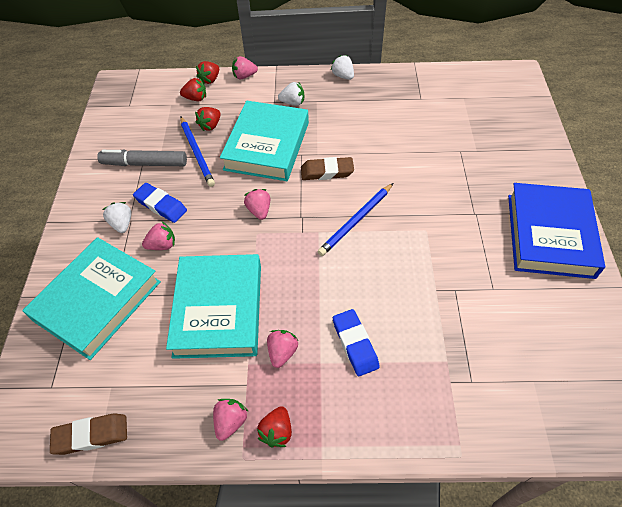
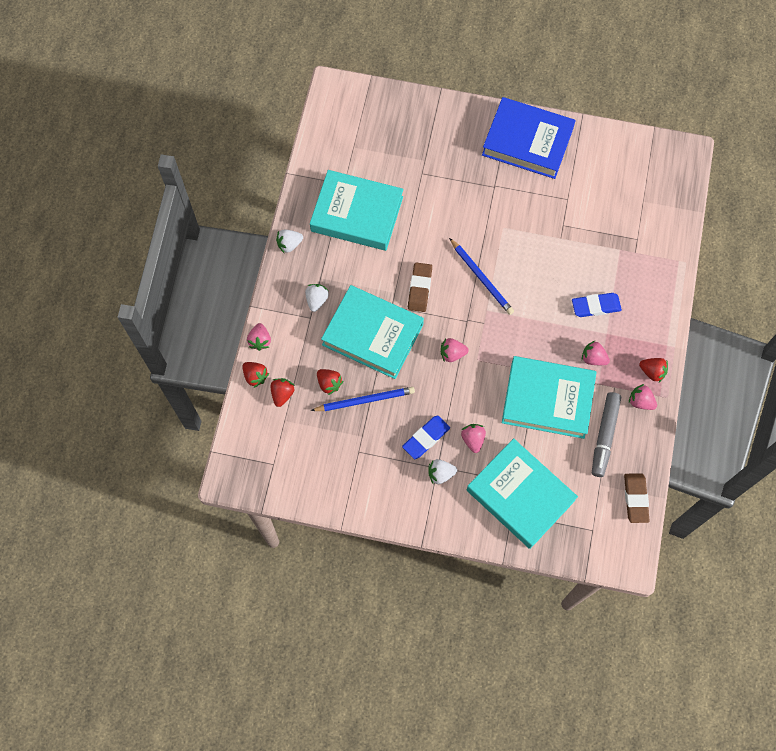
camera: 80 degrees left, 15 degrees up
grey marker [97,150,187,166] -> grey marker moved to [592,392,621,477]
none -> turquoise book [310,170,403,251]

